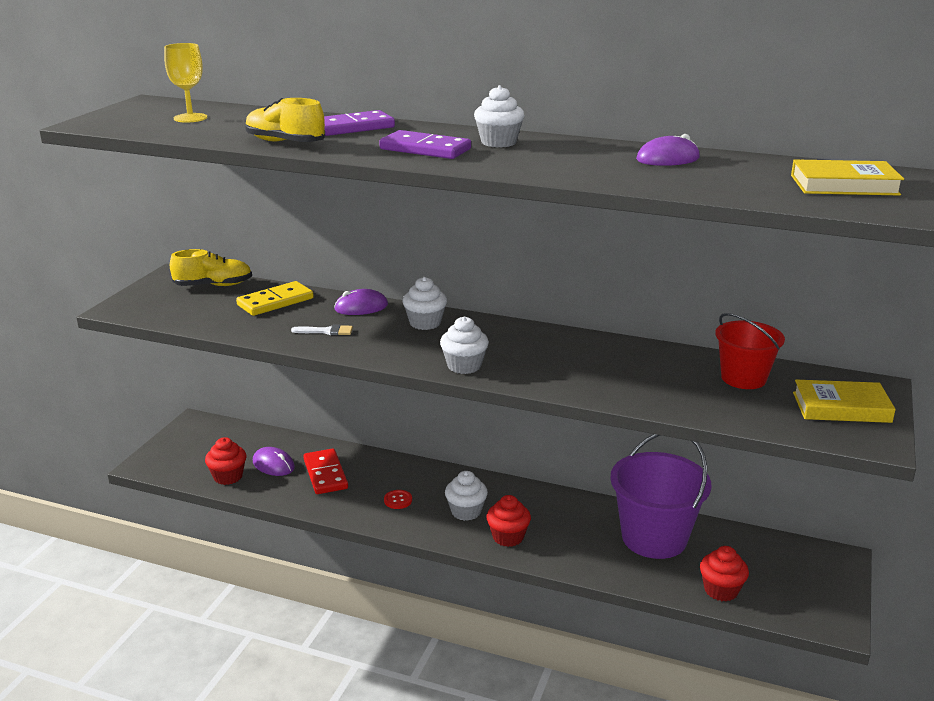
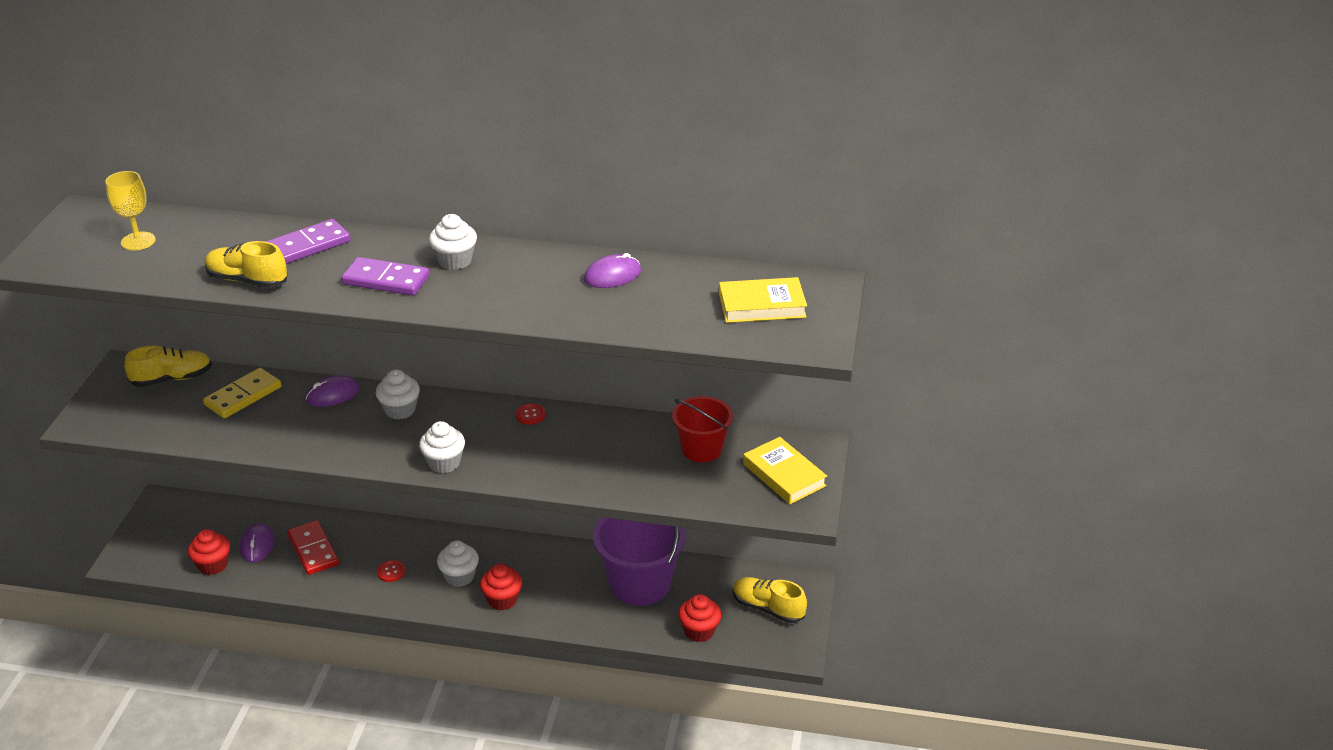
camera: 10 degrees left, 10 degrees up
purple mouse [253,447,295,476] -> purple mouse turned 60 degrees clockwise [240,523,275,562]
white brush [291,324,353,335] -> none
yellow book [793,380,896,423] -> yellow book turned 60 degrees clockwise [743,437,827,504]
none -> red button [516,403,545,425]
none -> yellow shoe [733,577,807,623]

